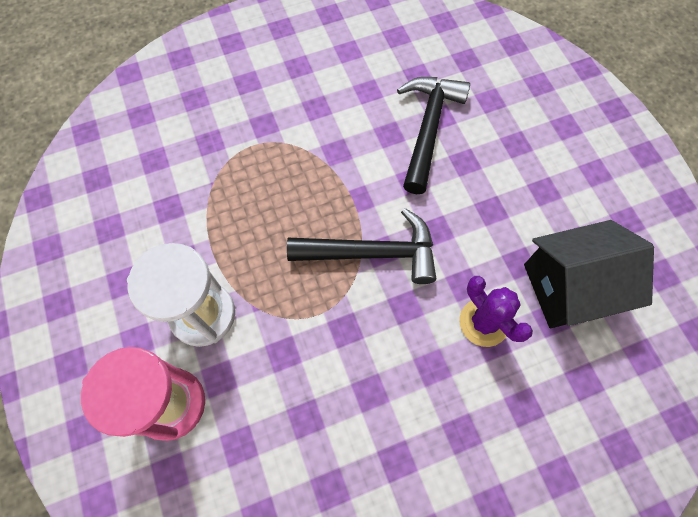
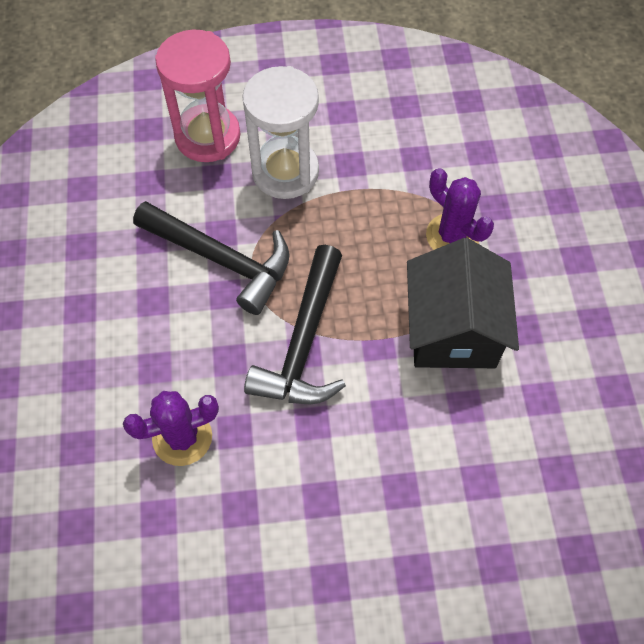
camera: 105 degrees right, 5 degrees down
black hammer [397,77,470,194] -> black hammer moved to [133,201,289,315]
black house [524,220,654,328] -> black house moved to [407,238,519,368]
none -> purple cactus [426,168,494,250]

